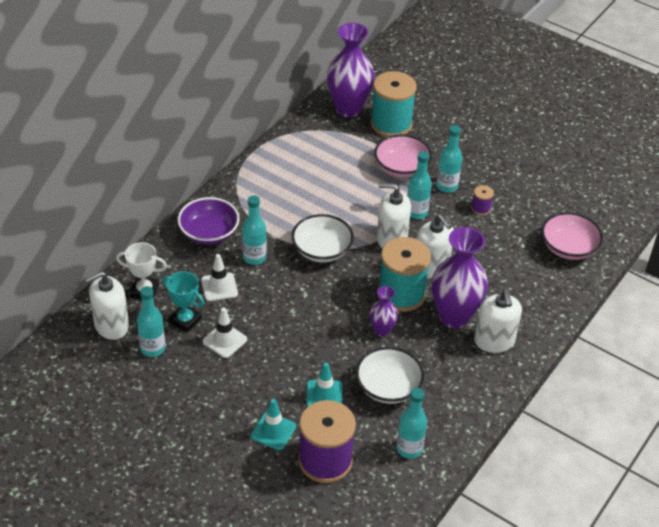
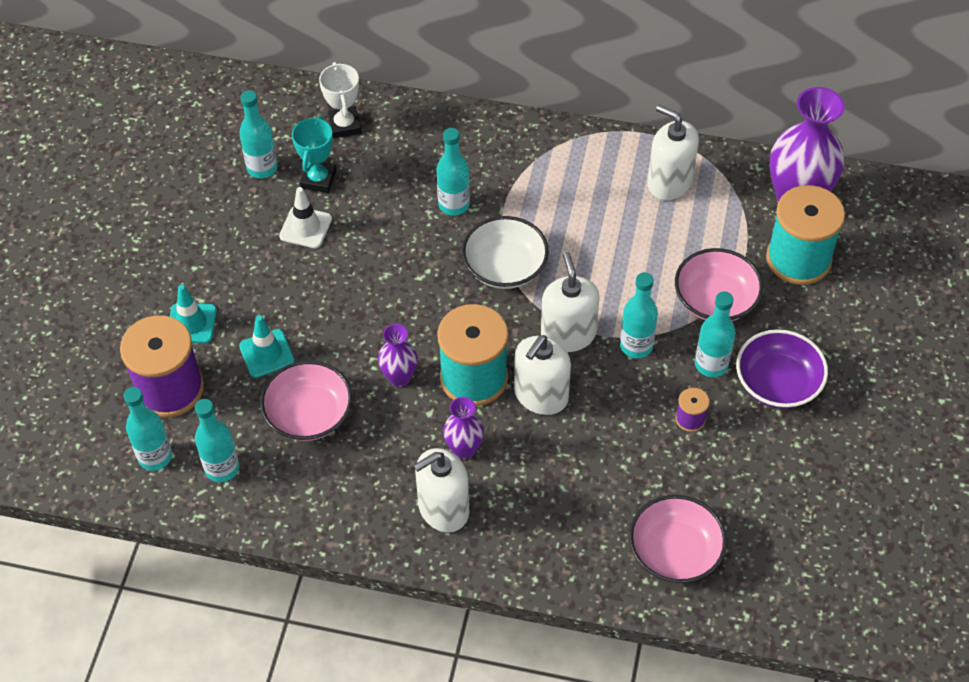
camera: 70 degrees right, 10 degrees up
white soap dispenser [85,271,129,340] -> white soap dispenser moved to [647,105,699,200]
purple bowl [178,197,239,245] -> purple bowl moved to [736,329,828,409]
white traffic cone [201,254,238,301] -> none
white bowl [356,347,424,404] -> pink bowl [260,360,352,441]
purple vase [432,227,488,329] -> purple vase [443,397,484,459], size x0.51
none -> turquoise bottle [124,387,172,471]

